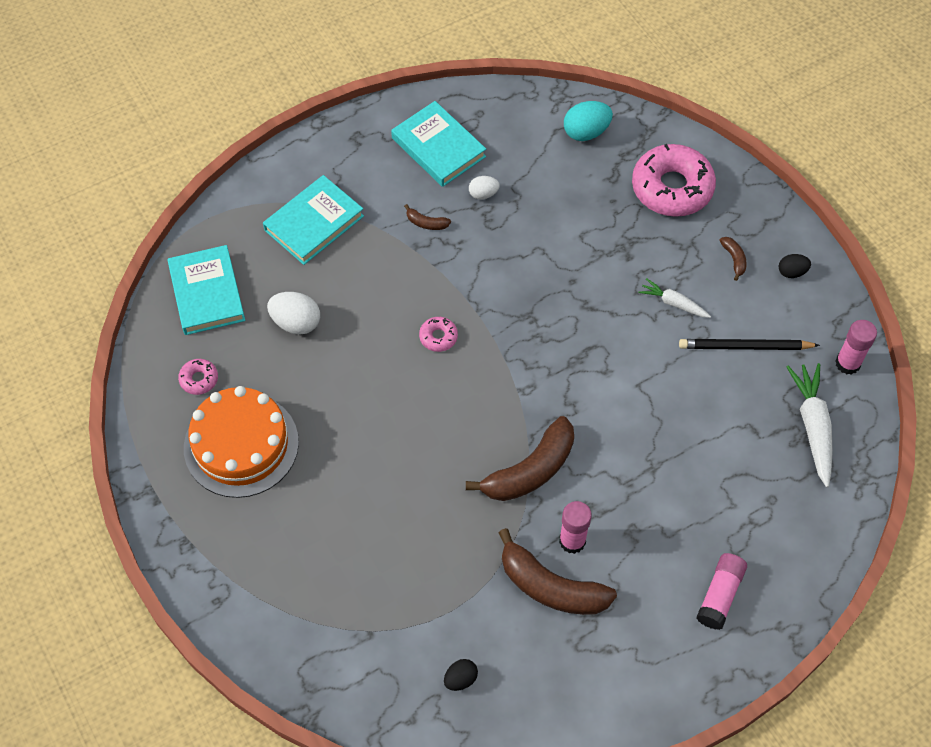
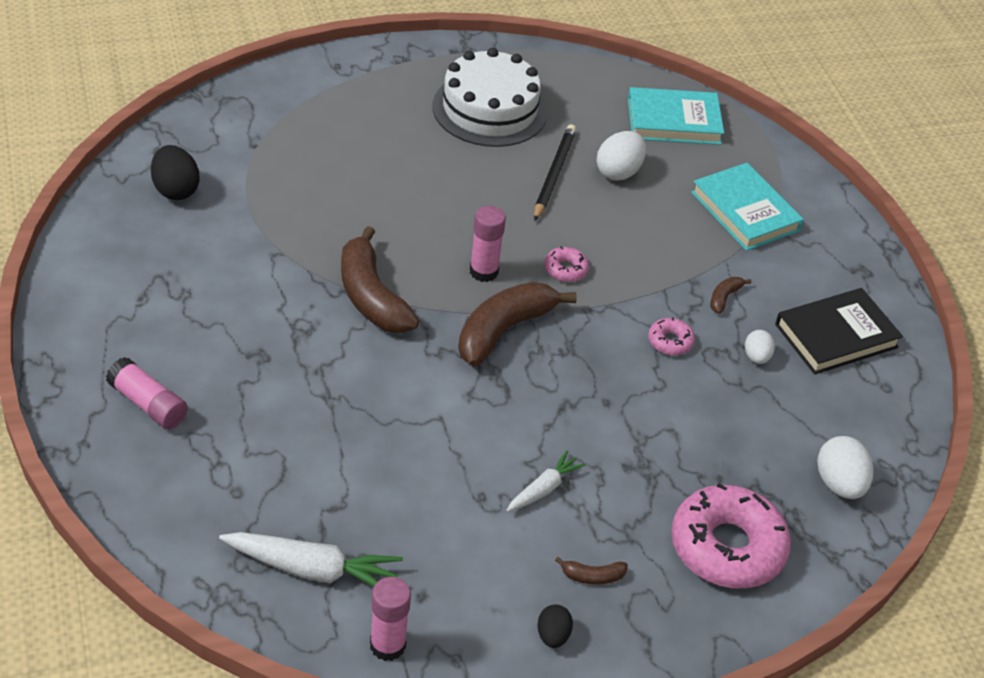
camera: 100 degrees right, 15 degrees down
pink donut [178,359,218,395] -> pink donut moved to [648,317,695,355]
orange cake [184,386,299,498] -> white cake [433,48,548,147]
turquoise book [391,101,486,187] -> black book [775,288,903,374]
black egg [444,659,478,691] -> black egg [151,145,200,200], size x1.66
brown banana [498,528,617,615] -> brown banana moved to [458,282,577,366]
pink glue stick [559,501,592,554] -> pink glue stick moved to [470,206,506,282]
turquoise egg [564,101,613,141] -> white egg [817,436,874,499]
black pencil [679,339,820,350] -> black pencil moved to [534,124,577,221]

